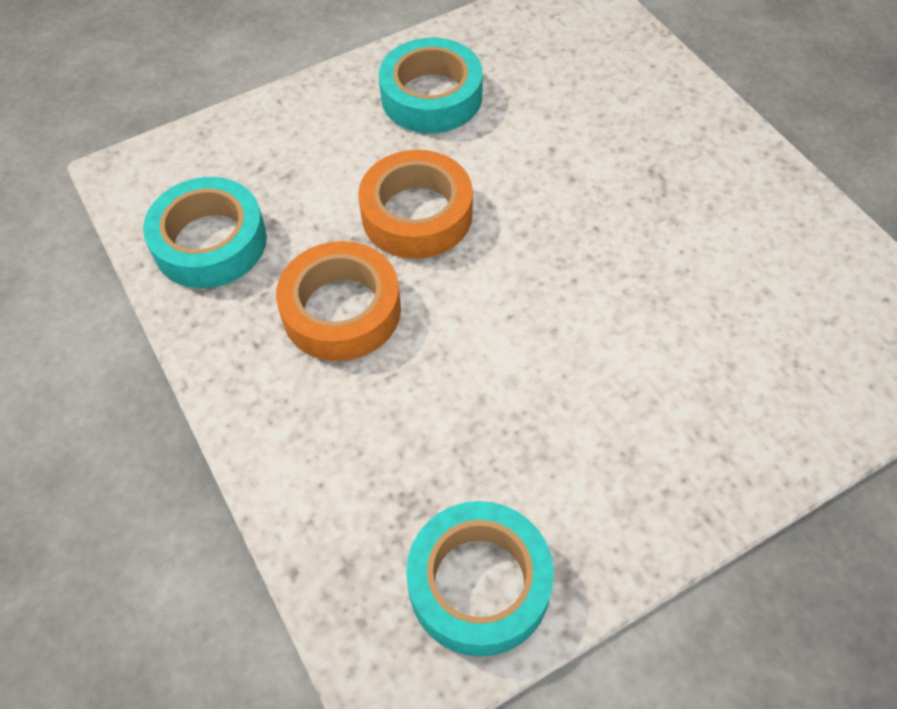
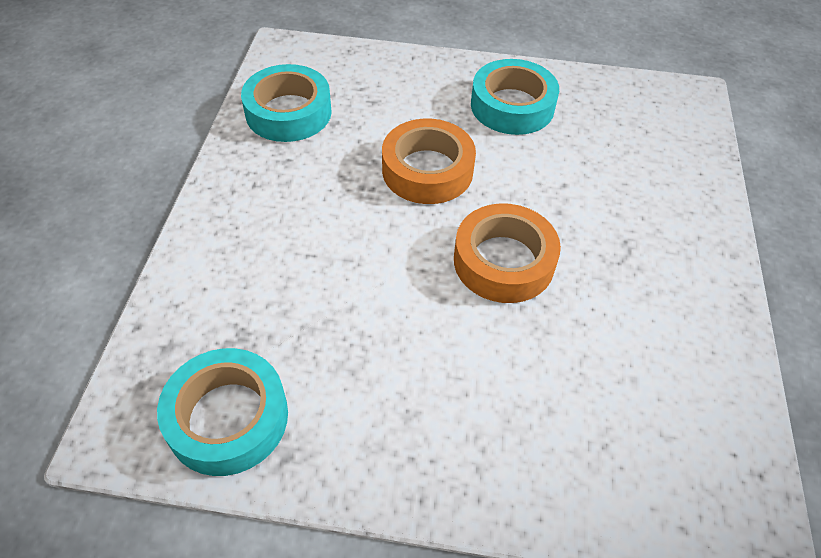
camera: 35 degrees right, 5 degrees down
orange tape [276,241,401,361] -> orange tape moved to [454,203,561,303]

